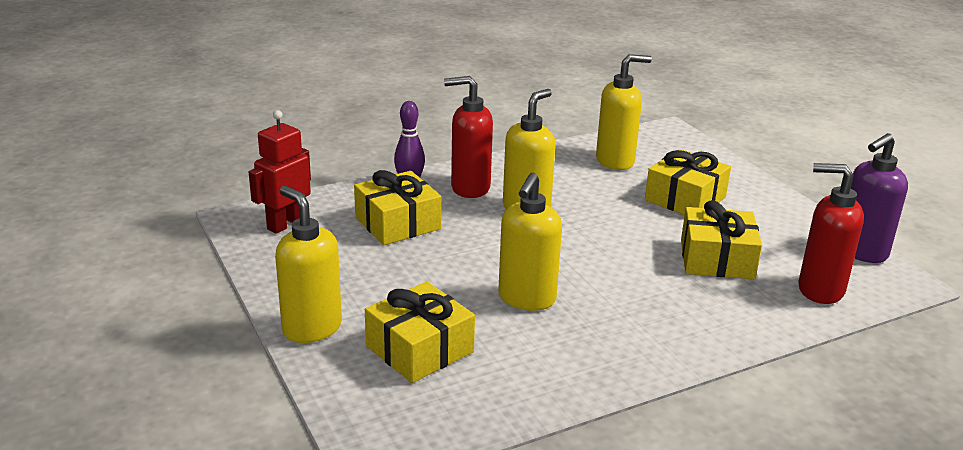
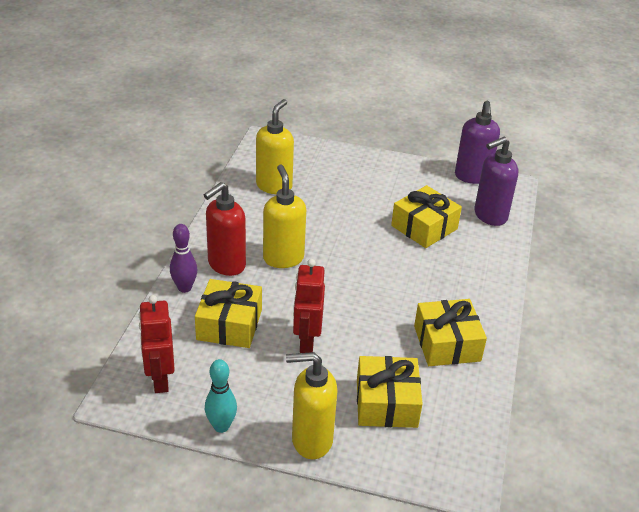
camera: 50 degrees left, 10 degrees up
yellow soap dispenser [498,172,562,311] -> none
yellow gift [645,149,731,215] -> yellow gift moved to [414,299,487,366]
red soap dispenser [799,163,864,304] -> purple soap dispenser [474,137,518,226]
none -> turquoise bowling pin [205,359,237,433]
none -> red robot [293,259,325,353]

